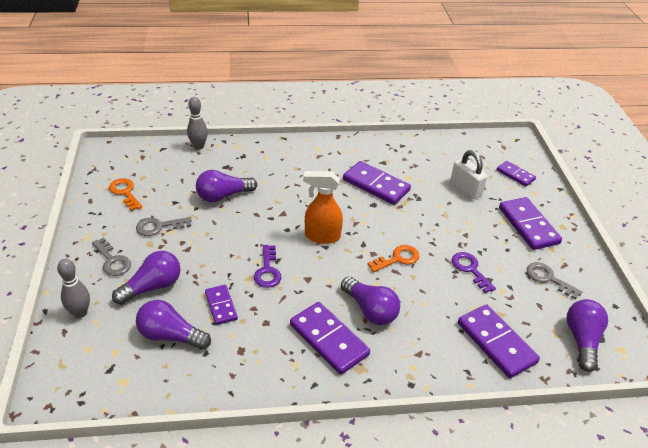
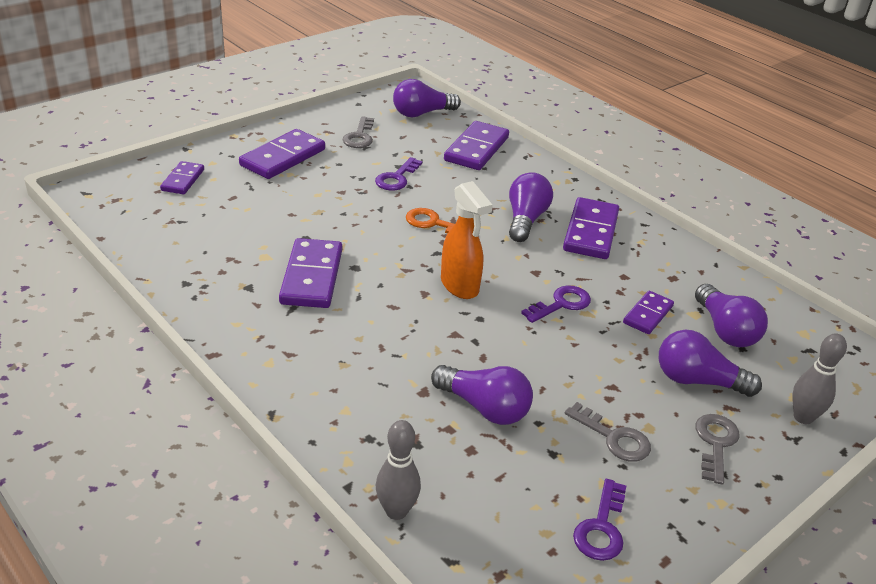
camera: 125 degrees left, 5 degrees down
orange key [109,178,142,211] -> purple key [573,479,626,561]
white padlock [450,150,487,200] -> none

